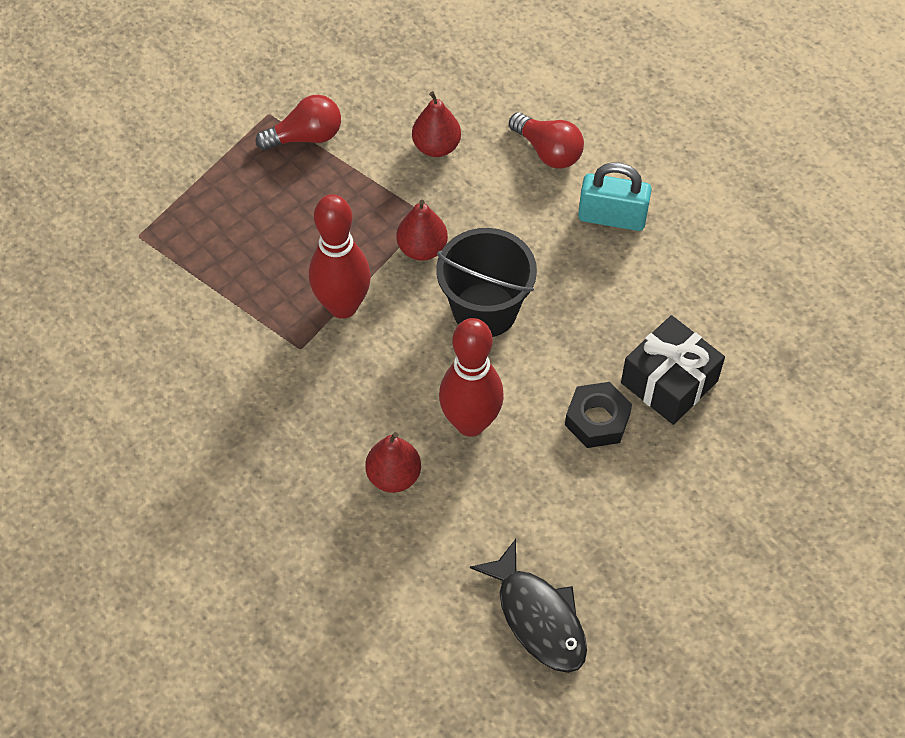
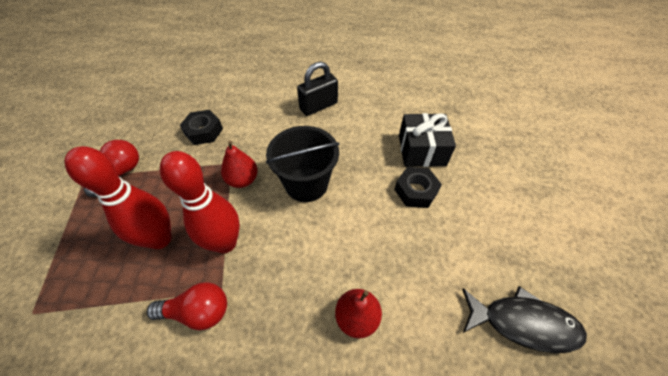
camera: 45 degrees left, 5 degrees down
red pear [412,91,461,157] -> black nut [180,110,223,145]
red bowling pin [439,318,504,437] -> red bowling pin moved to [65,146,172,249]
red light bulb [509,112,584,169] -> red light bulb moved to [147,282,227,330]
turquoise padlock [578,162,652,231] -> black padlock [297,62,338,116]

